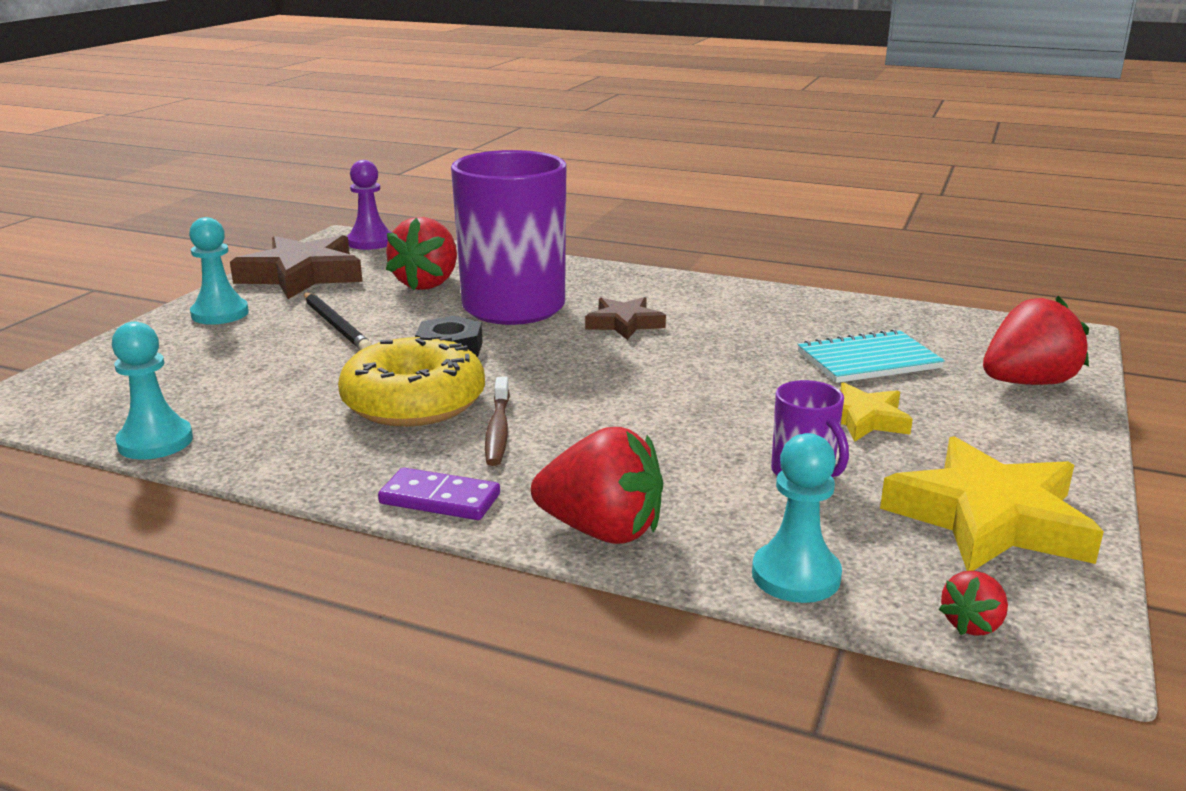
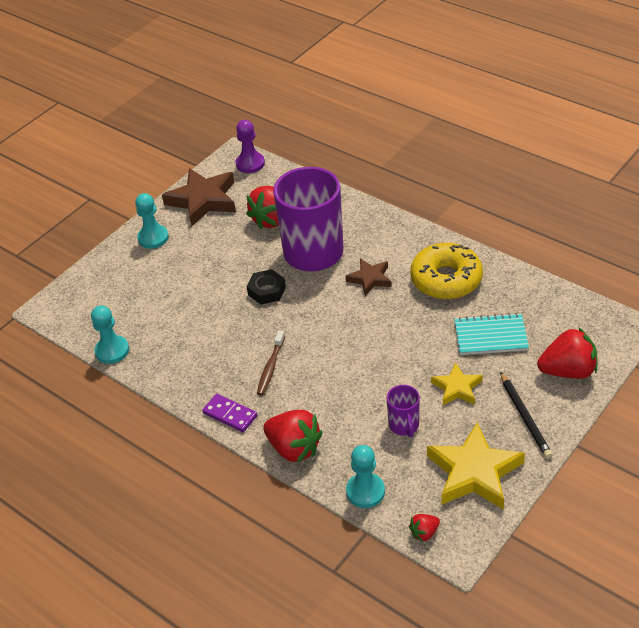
camera: 20 degrees right, 20 degrees up
black pencil [304,292,372,350] -> black pencil moved to [500,372,552,459]
yellow donut [338,335,485,427] -> yellow donut moved to [410,243,483,299]

